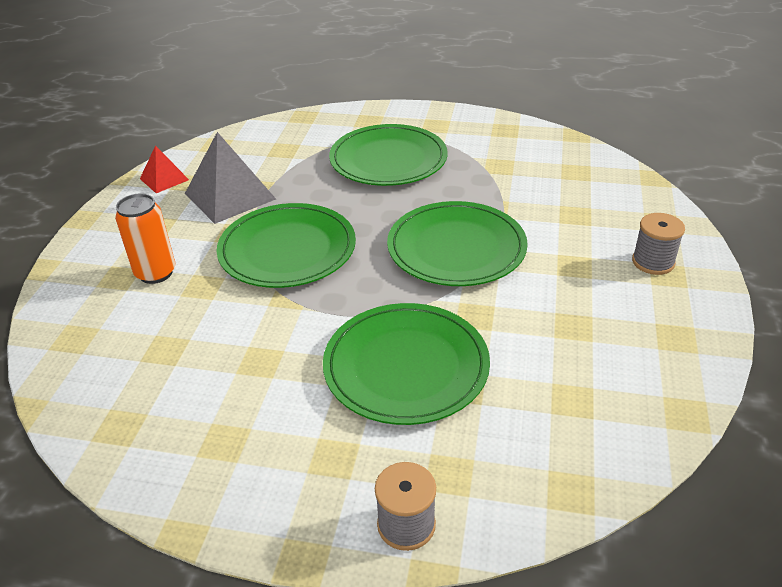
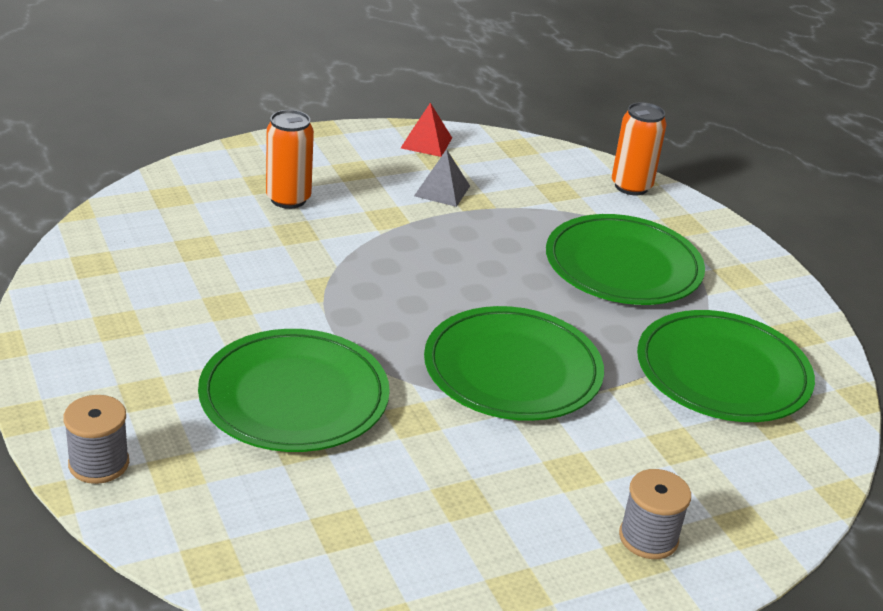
camera: 50 degrees right, 5 degrees down
grey pyramid [185,132,276,224] -> grey pyramid [414,149,470,207], size x0.56
green plate [217,203,356,288] -> green plate moved to [637,310,815,422]
none -> orange can [612,102,666,195]

